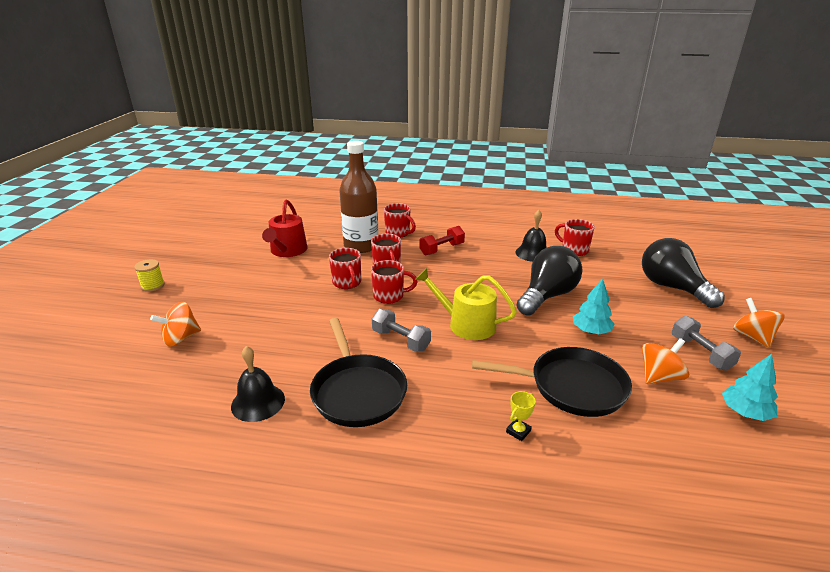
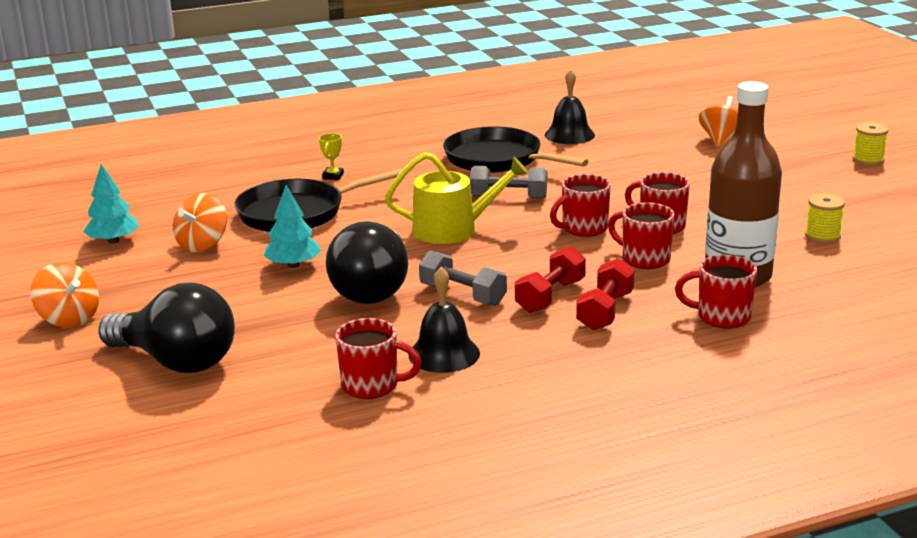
camera: 150 degrees right, 5 degrees down
red watering can [262,200,308,257] -> yellow spool [805,194,845,243]
grey dumbbell [672,316,741,371] -> grey dumbbell moved to [419,250,507,306]
none -> red dumbbell [515,246,586,313]

